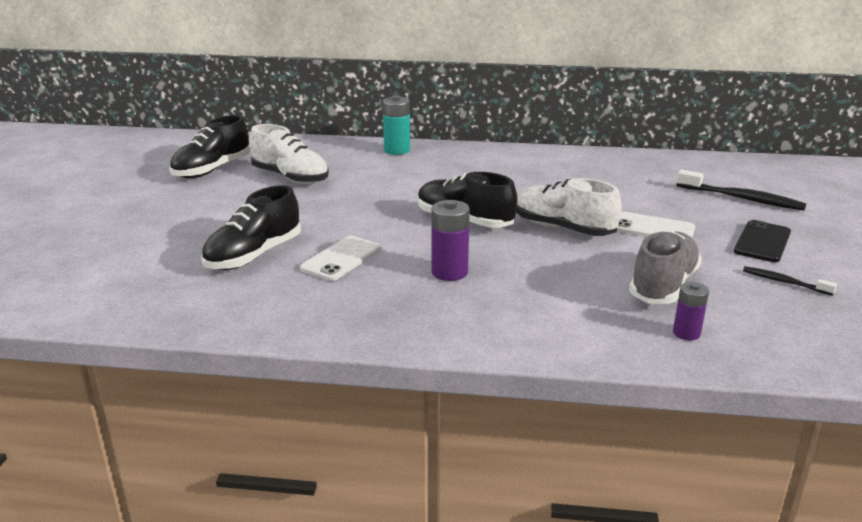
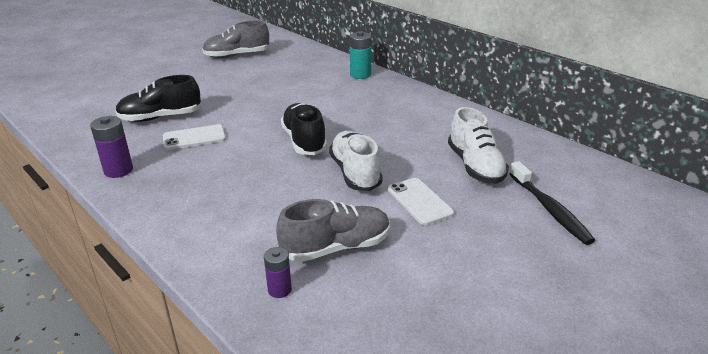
camera: 40 degrees right, 5 degrees up
black shoe [169,115,251,178] -> grey shoe [202,21,270,58]
white shoe [249,124,329,184] -> white shoe moved to [448,107,509,184]
purple battery [431,200,470,281] -> purple battery moved to [90,116,133,178]
black phone [734,220,791,262] -> none
black toothbrush [743,266,837,296] -> none

